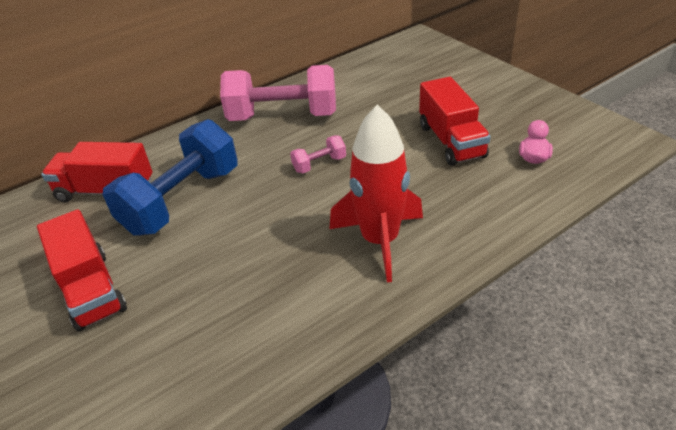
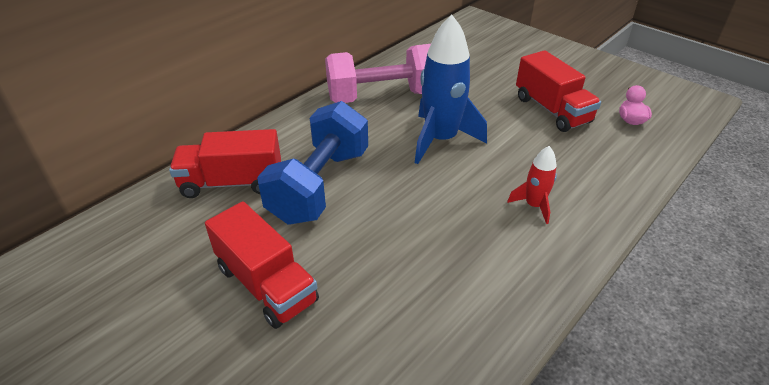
camera: 15 degrees left, 0 degrees up
pink dumbbell [290,136,346,173] -> blue rocket [415,15,487,164]
red rocket [329,105,423,283] -> red rocket [507,146,557,224], size x0.50

